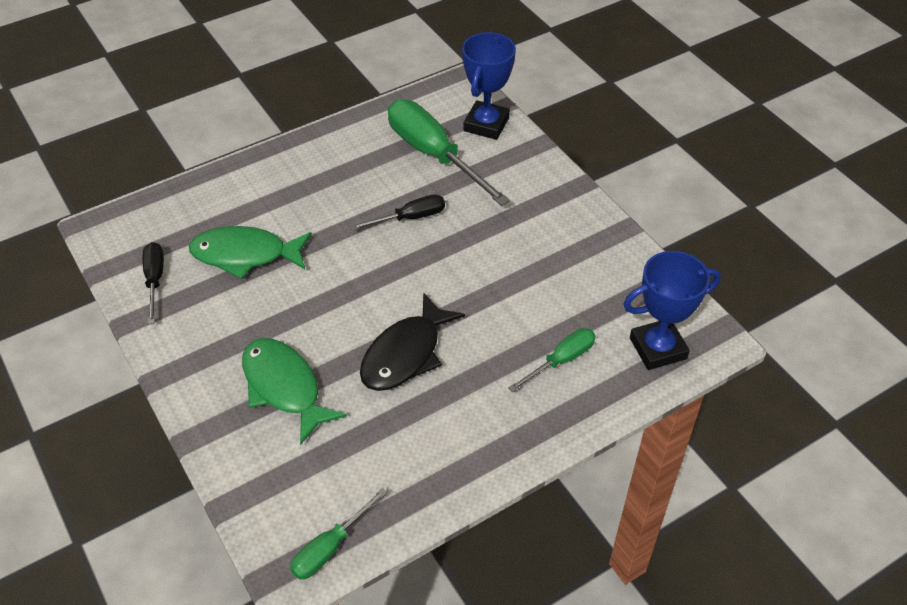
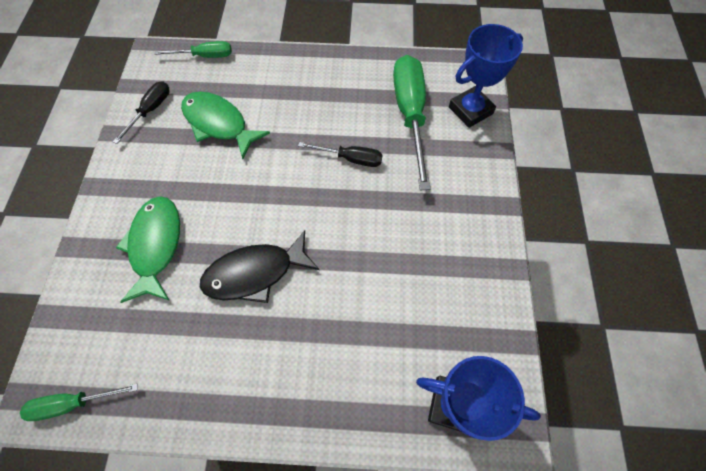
camera: 35 degrees right, 15 degrees up
green screwdriver [508,328,596,392] -> green screwdriver moved to [155,41,232,58]

